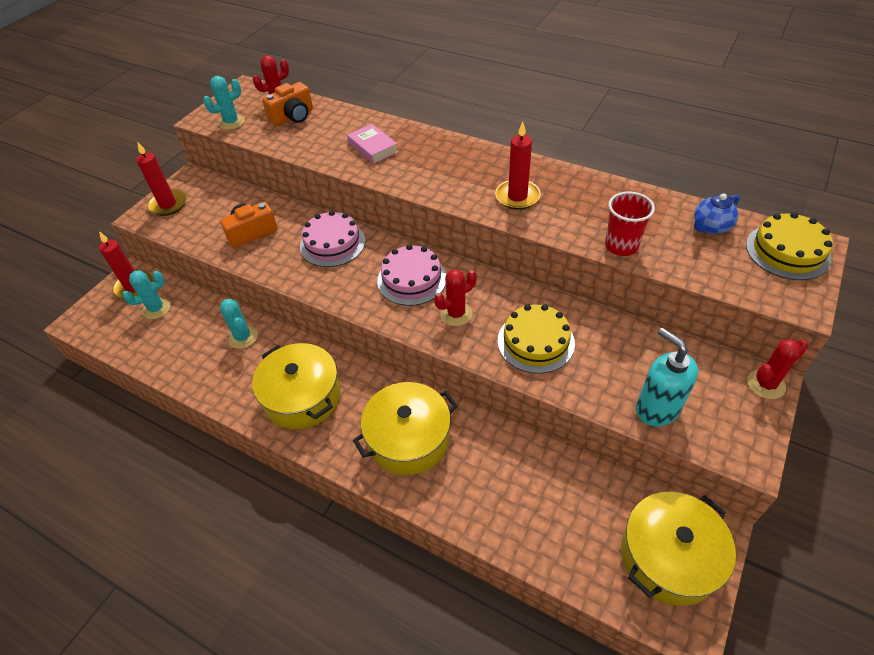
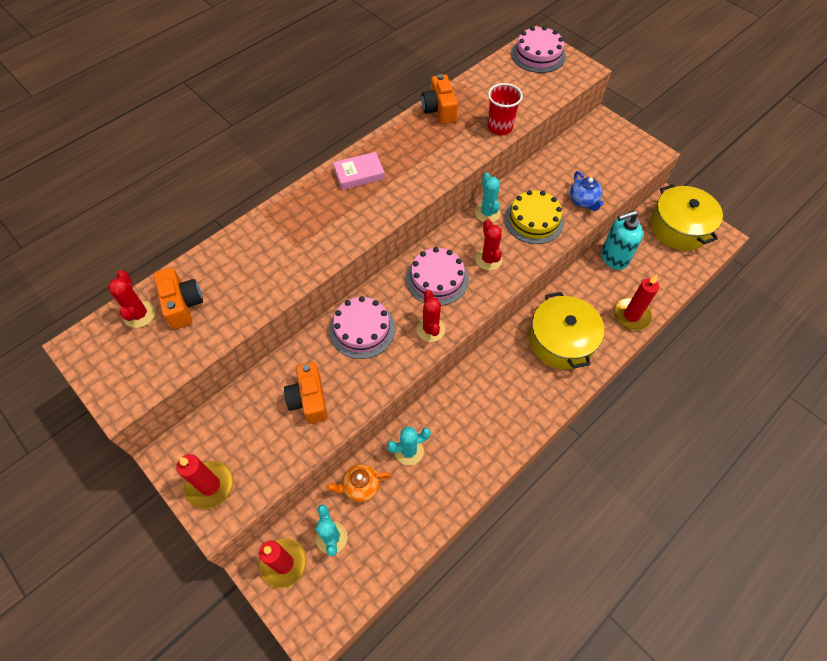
camera: 75 degrees left, 10 degrees up
turquoise cactus [203,76,245,130] -> turquoise cactus moved to [475,173,501,222]
yellow pot [252,343,341,429] -> none
pink book [347,124,398,164] -> pink book moved to [333,152,385,190]
red candle [495,122,541,210] -> red candle moved to [614,275,659,331]
turquoise soap dispenser [636,328,698,426] -> turquoise soap dispenser moved to [601,210,643,270]
blue teapot [694,193,740,234] -> blue teapot moved to [570,171,604,211]
yellow cake [746,212,833,280] -> pink cake [511,26,566,73]
red cactus [747,339,808,399] -> red cactus moved to [416,290,445,342]
none -> orange teapot [326,464,391,502]
none -> orange camera [421,74,458,124]

